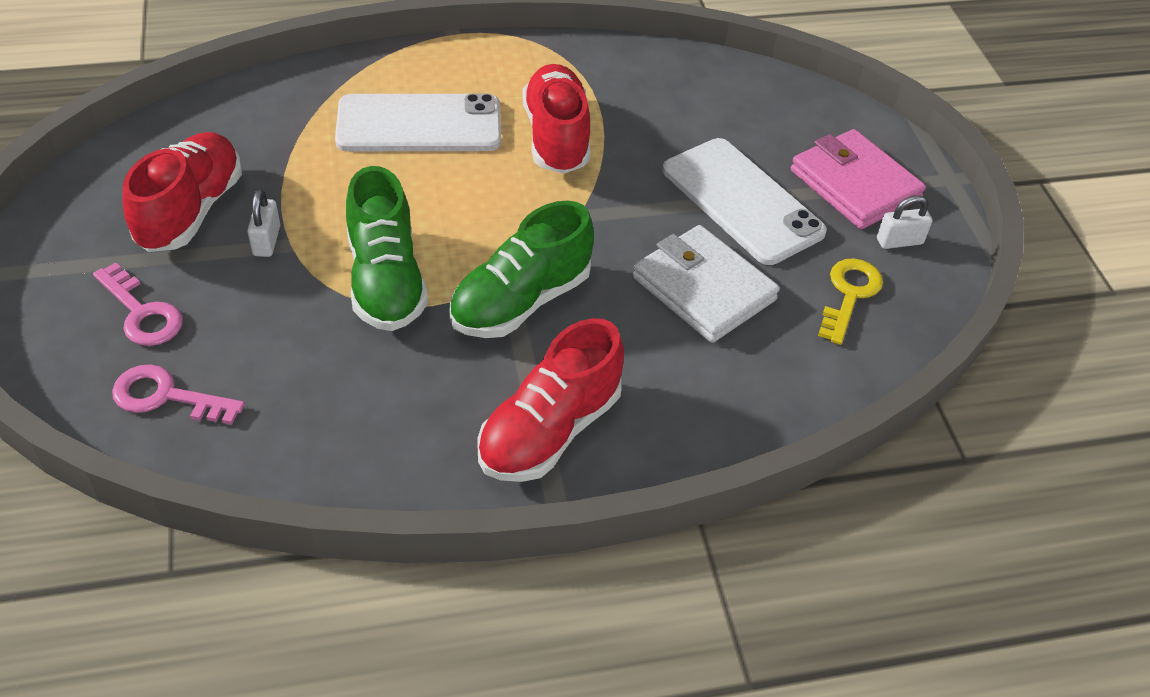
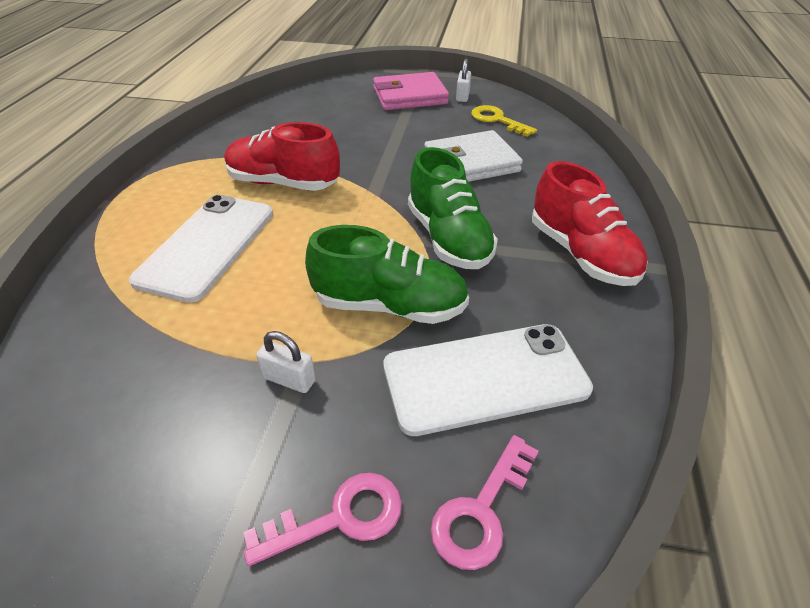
camera: 65 degrees left, 5 degrees down
red shoe [122,132,242,252] -> none
white phone [662,138,827,265] -> white phone moved to [383,324,593,436]

